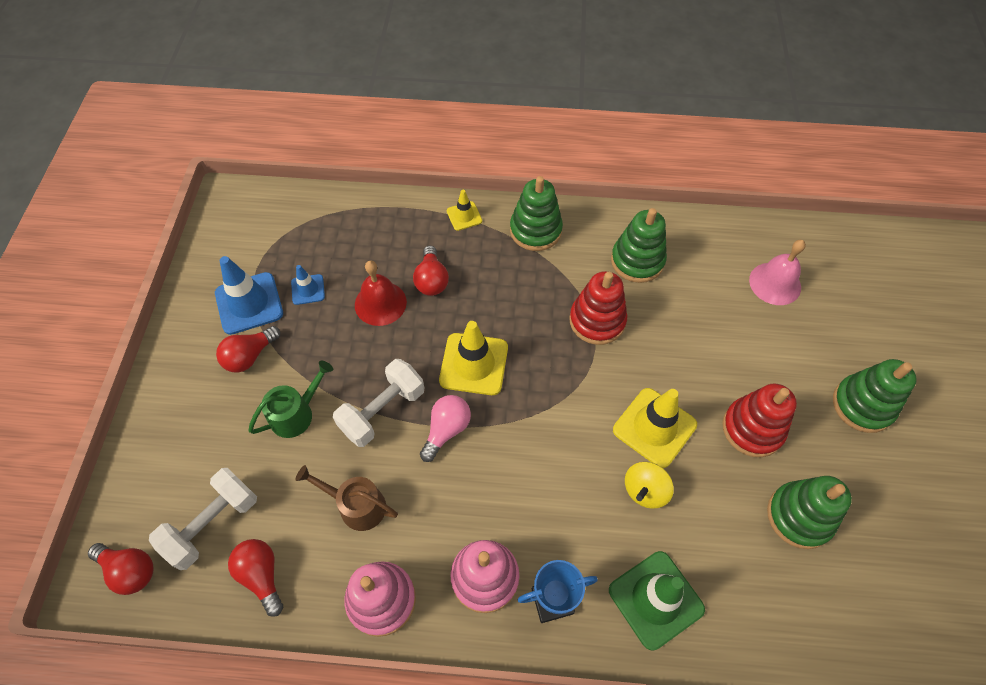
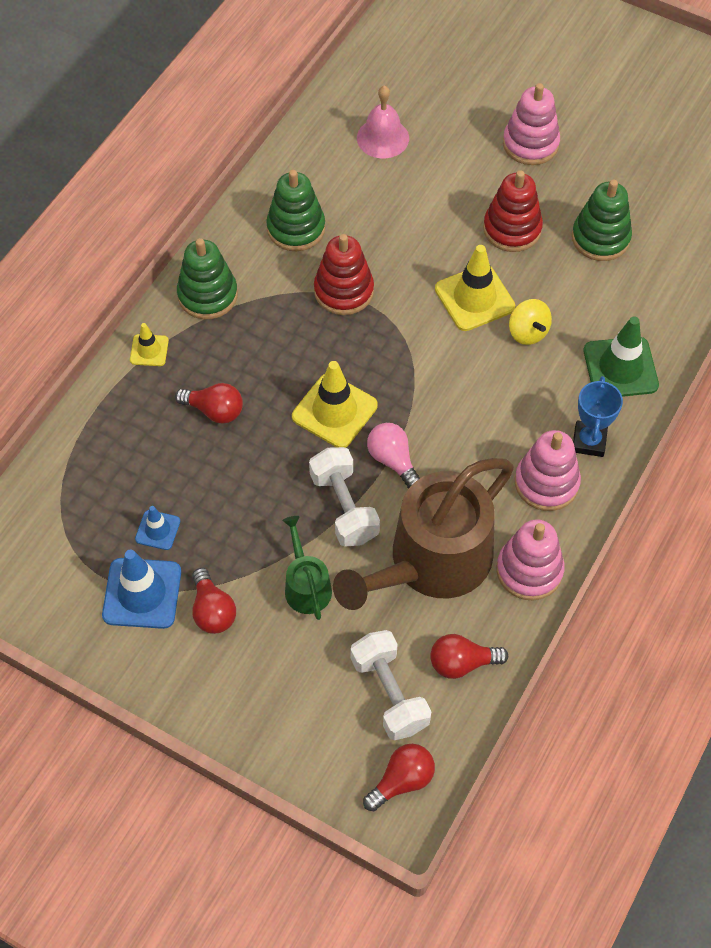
camera: 65 degrees left, 0 degrees up
brown watering can [295,465,398,531] -> brown watering can [333,458,514,610], size x2.18
red bell [355,261,407,326] -> none
green stacking toy [833,359,917,433] -> pink stacking toy [503,83,560,165]

